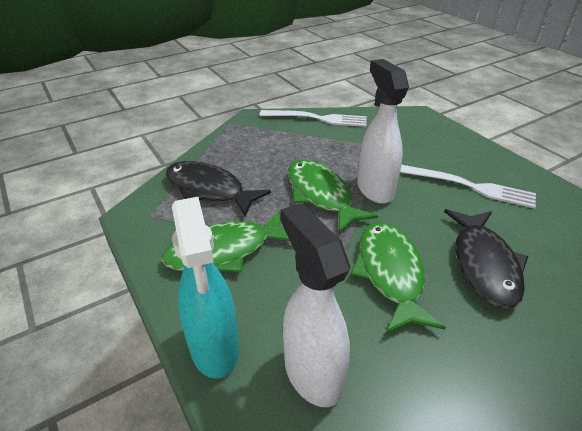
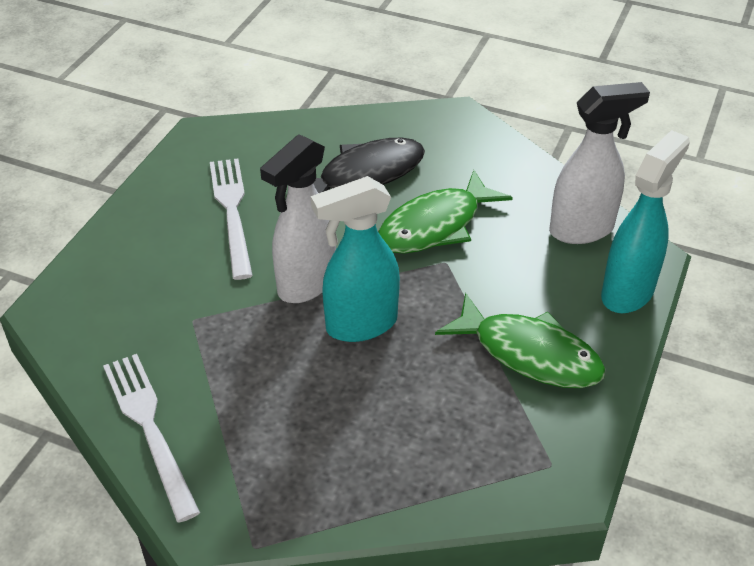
camera: 125 degrees left, 5 degrees up
black fish [166,161,271,217] -> none
white spray bottle [281,203,350,407] -> white spray bottle turned 135 degrees counterclockwise [549,82,650,244]
green fish [288,160,378,234] -> turquoise spray bottle [311,176,400,342]

